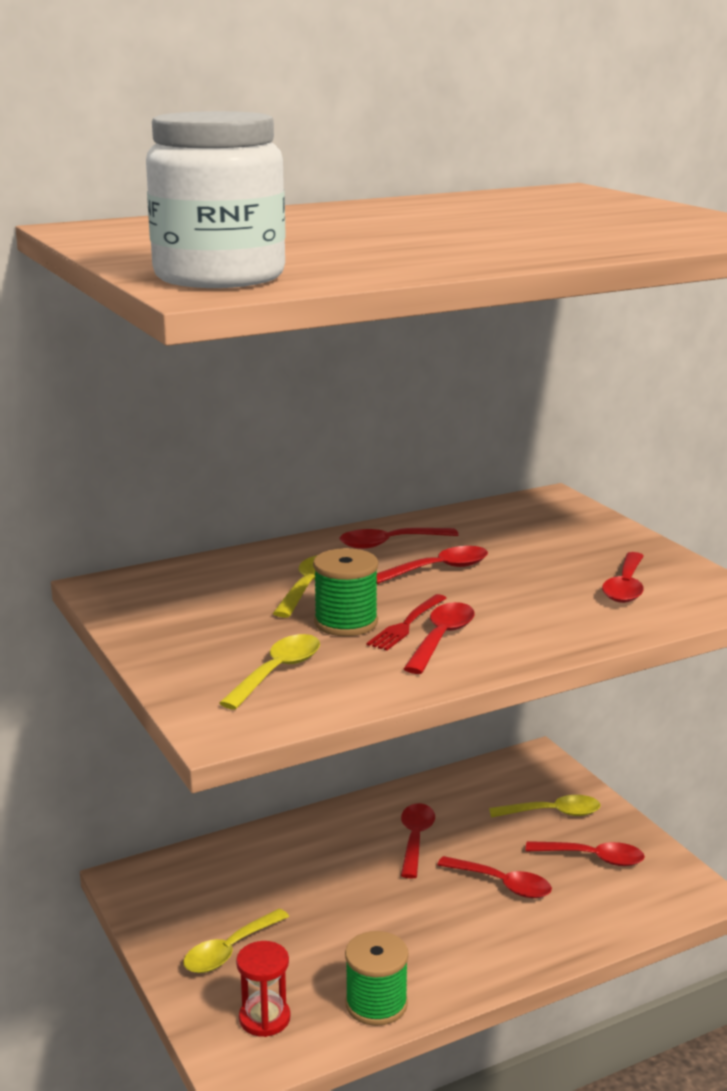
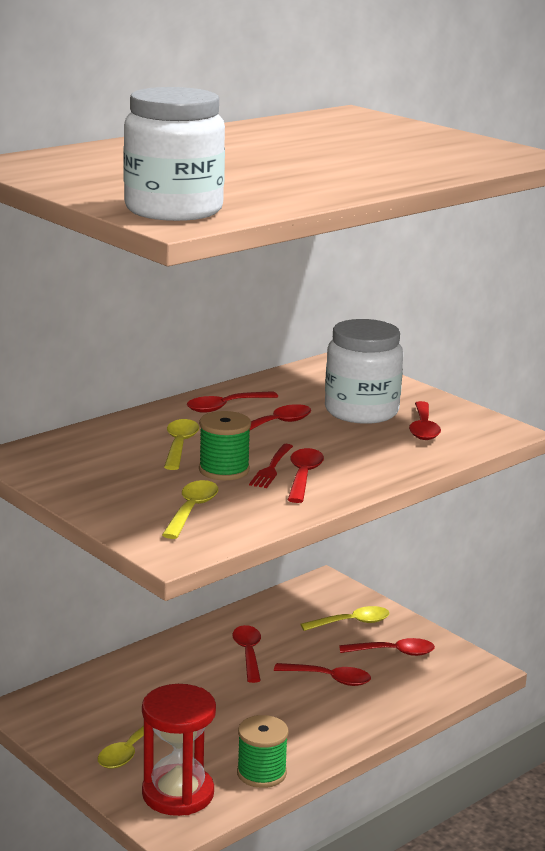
camera: 15 degrees left, 0 degrees up
red hourglass [236,941,291,1037] -> red hourglass [142,684,216,816], size x1.74
none -> white jar [325,319,403,424]

